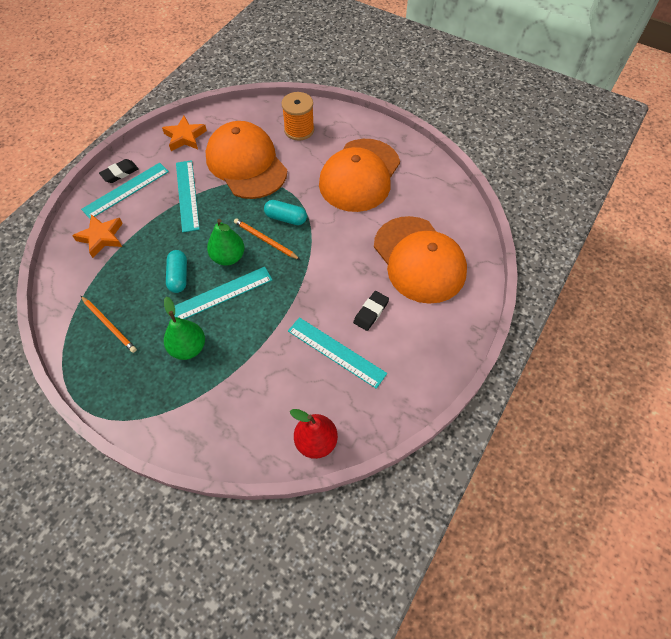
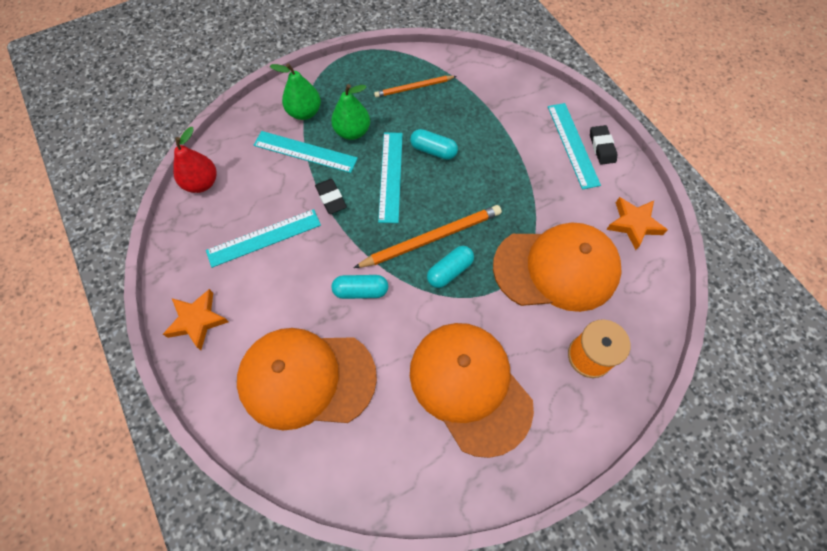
camera: 120 degrees right, 5 degrees up
orange star [72,214,123,258] -> orange star moved to [163,289,229,350]
turquoise ruler [176,160,200,232] -> turquoise ruler moved to [254,131,358,173]
green pear [207,219,244,266] -> green pear moved to [270,63,321,120]
orange pencil [234,218,300,260] -> orange pencil [354,205,502,268], size x1.63
black eraser [353,291,389,331] -> black eraser moved to [315,179,347,214]
none -> turquoise capsule [332,275,388,299]

